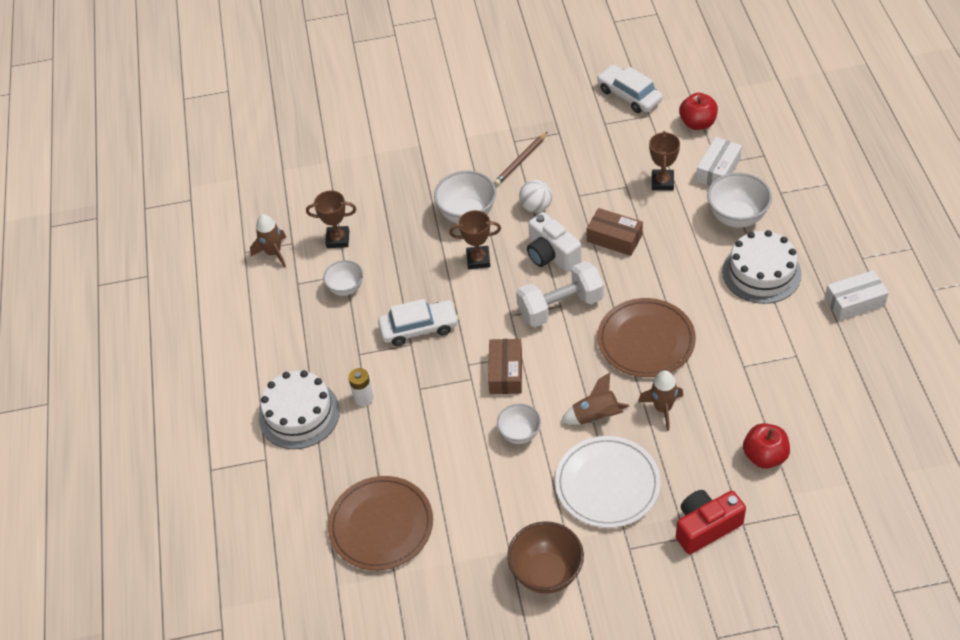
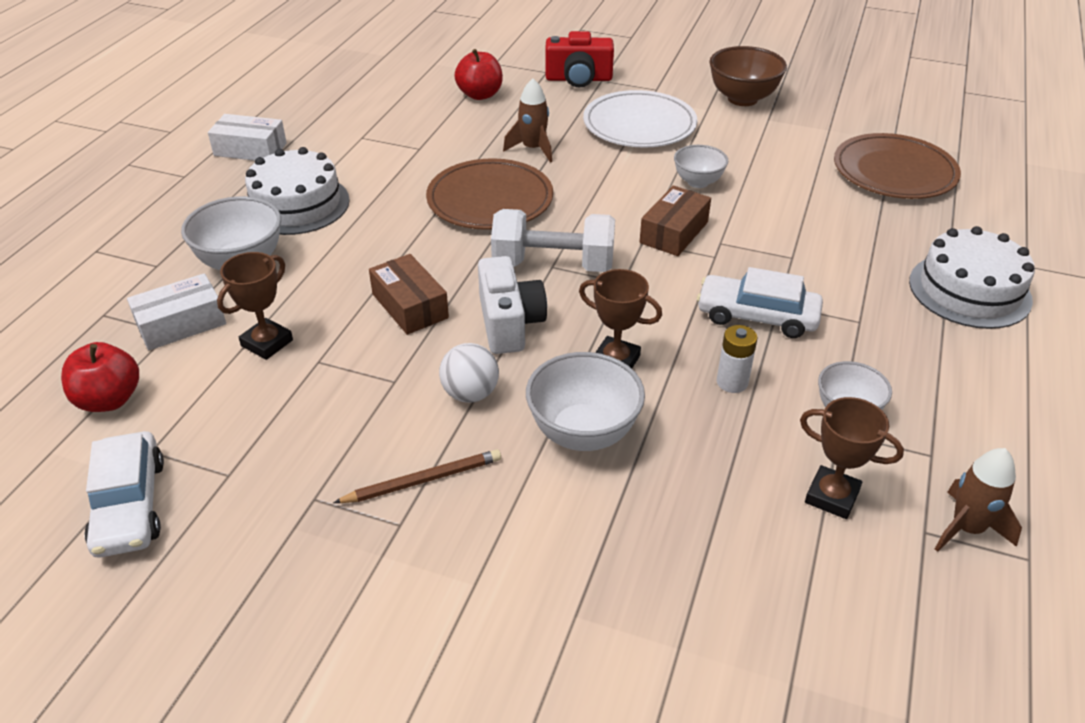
camera: 155 degrees left, 10 degrees down
white battery [348,368,373,406] -> white battery moved to [717,325,757,393]
brown rocket [561,372,630,425] -> none

